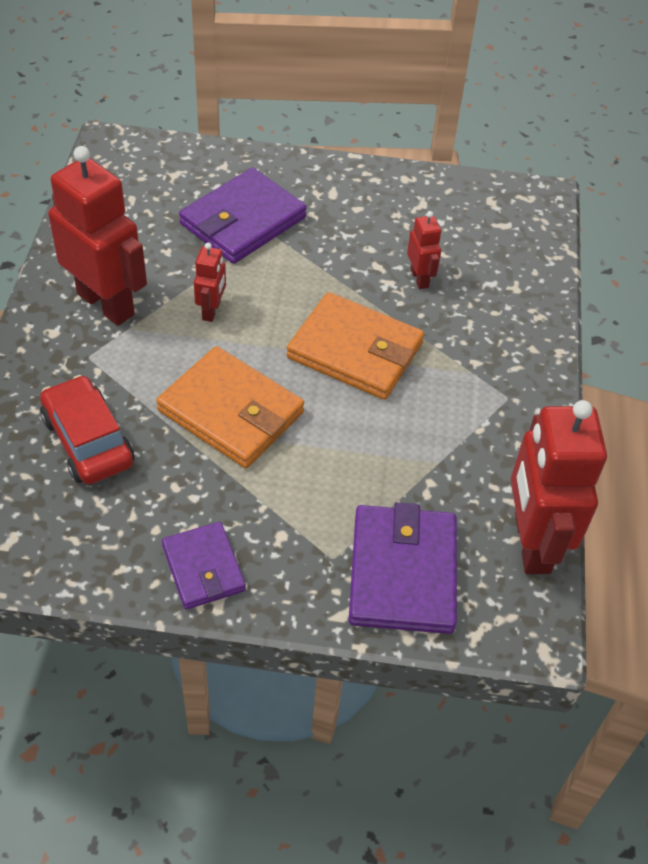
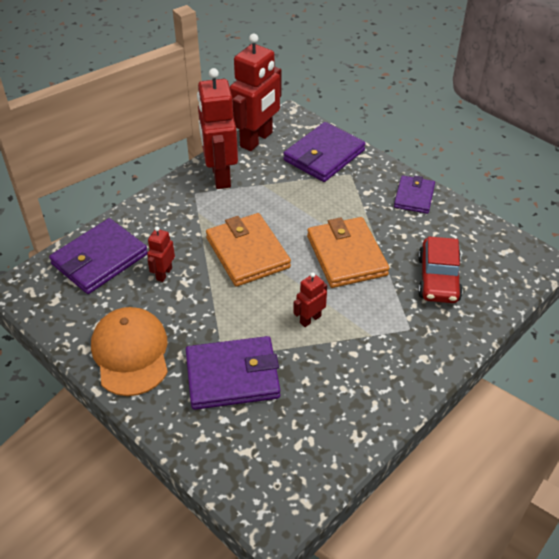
camera: 140 degrees left, 5 degrees down
red robot [48,146,147,326] -> red robot moved to [197,68,238,189]
none -> purple wallet [49,218,148,294]
none -> orange cap [91,307,168,396]

